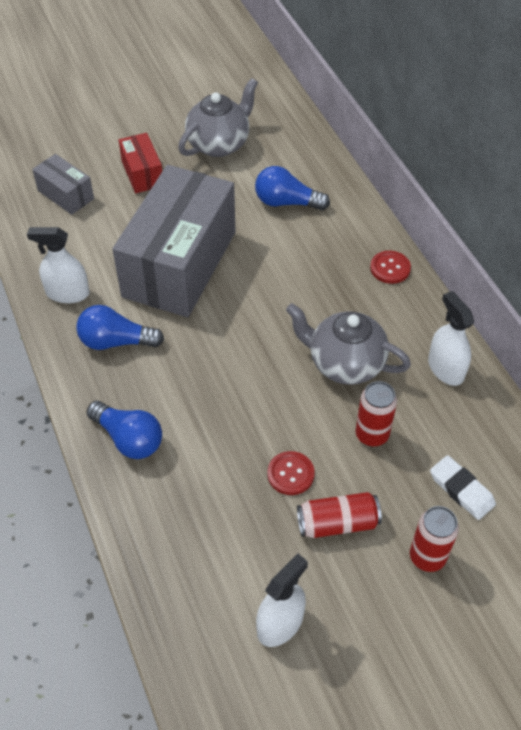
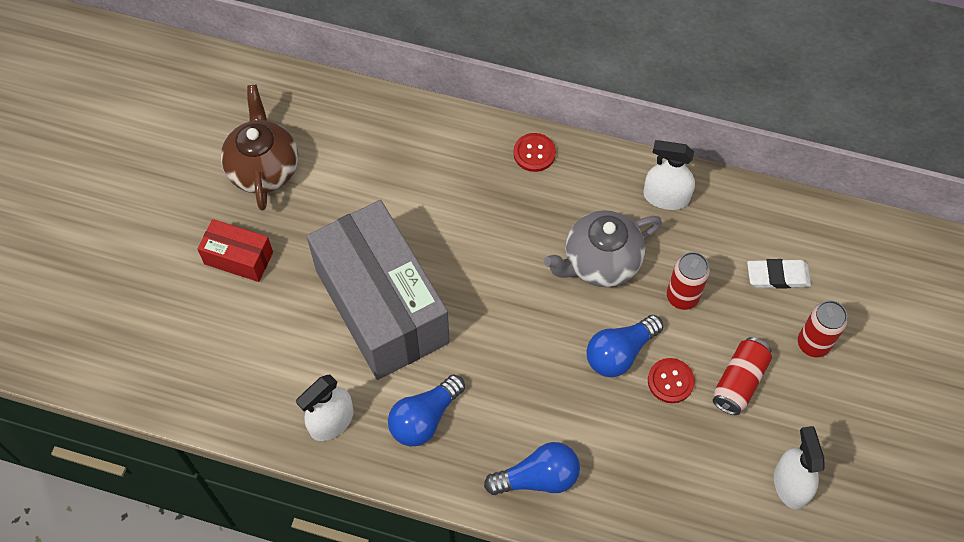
camera: 50 degrees left, 10 degrees up
grey box [32,154,94,215] -> none
grey teapot [178,78,258,157] -> brown teapot [221,85,298,210]
blue light bulb [255,166,330,211] -> blue light bulb moved to [586,315,663,377]

